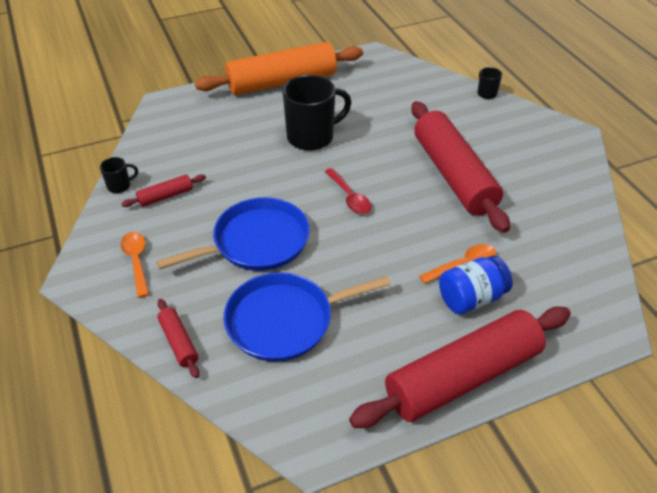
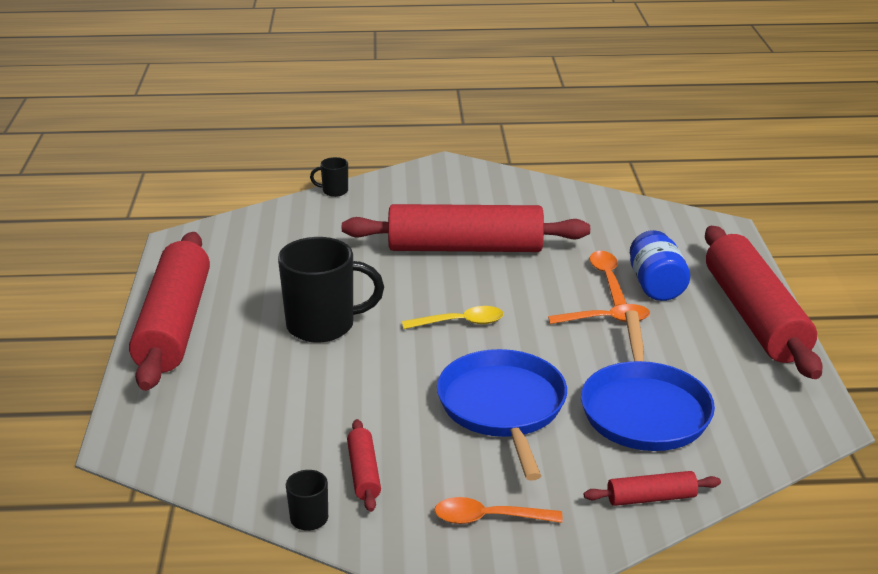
camera: 70 degrees left, 15 degrees down
orange rolling pin [195,42,363,95] -> red rolling pin [129,232,210,391]
black mug [282,75,352,151] -> black mug turned 90 degrees clockwise [278,237,384,343]
red spoon [325,168,371,214] -> yellow spoon [402,306,504,329]
none -> orange spoon [548,304,650,324]

